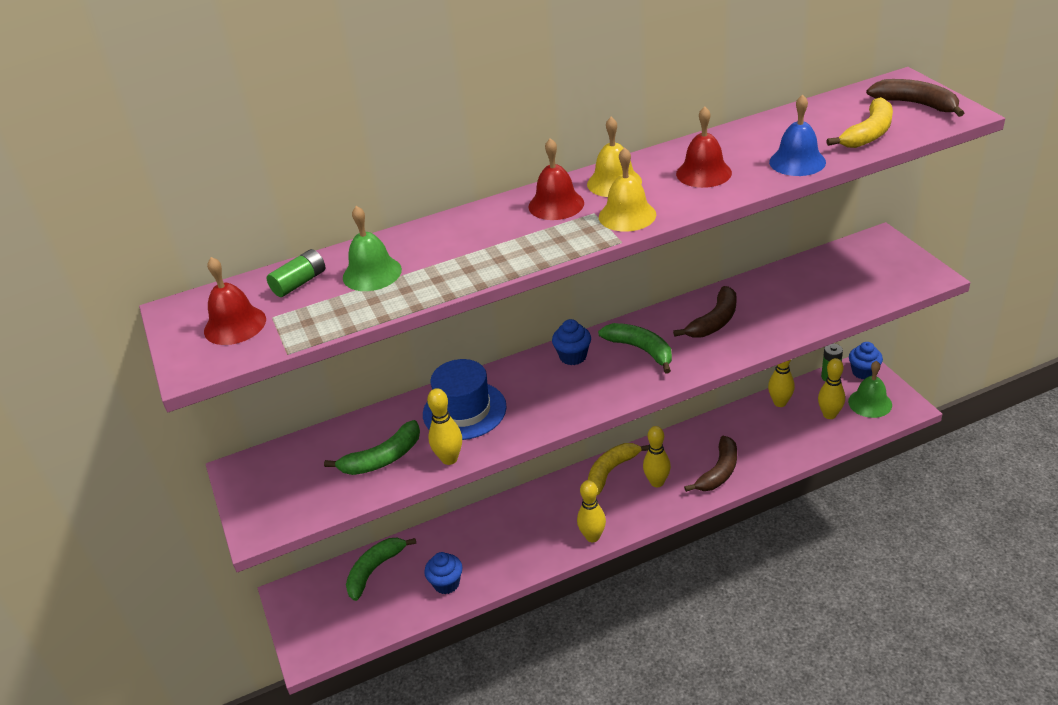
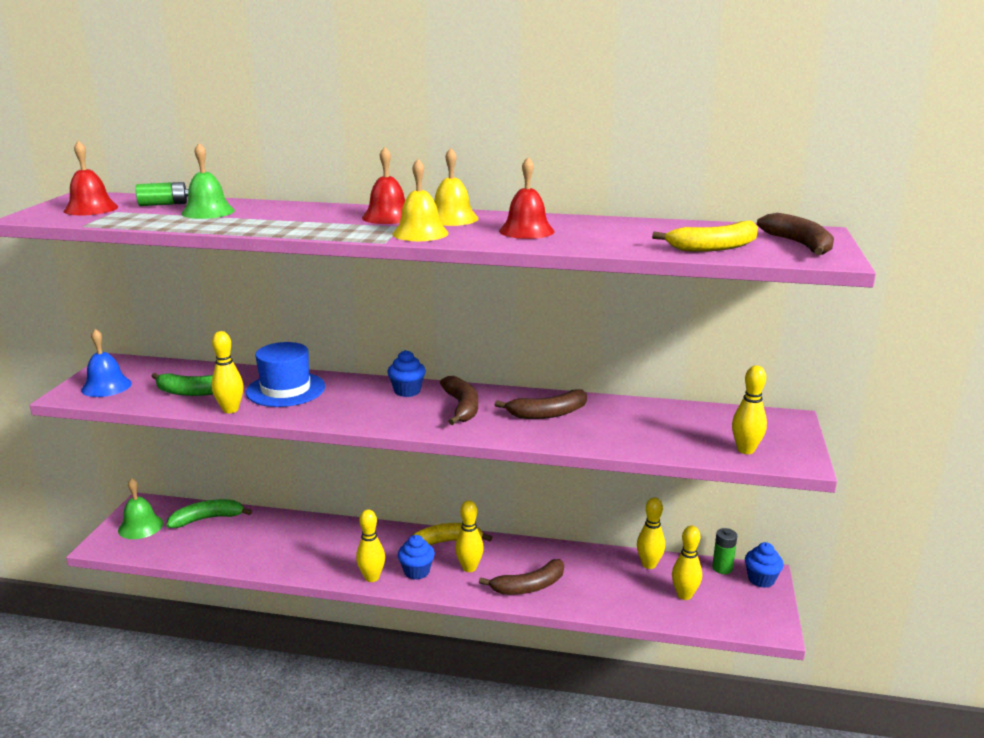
camera: 30 degrees right, 15 degrees down
blue cupcake [424,552,463,594] -> blue cupcake moved to [398,535,435,580]
green banana [598,323,672,374] -> brown banana [440,376,478,425]
blue bell [769,94,826,176] -> blue bell moved to [81,329,132,397]
green bell [848,361,892,418] -> green bell moved to [118,478,163,539]
none -> yellow bowling pin [732,365,767,454]

